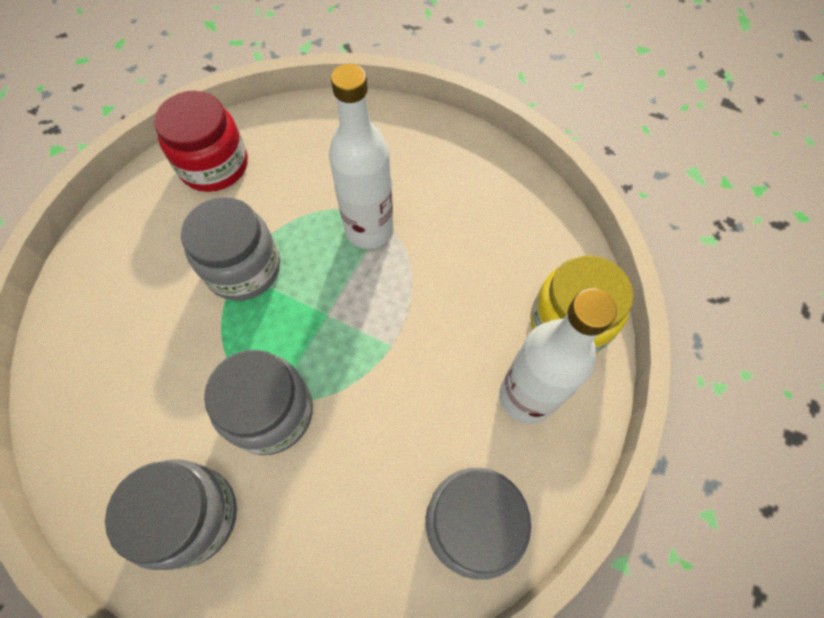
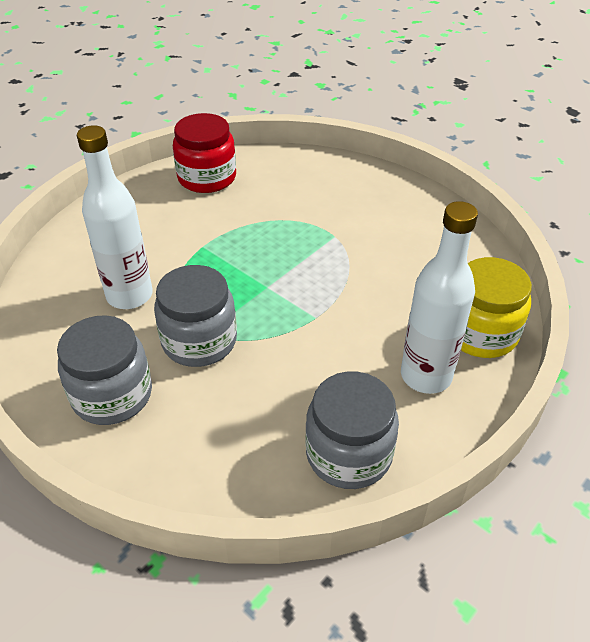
camera: 15 degrees right, 20 degrees down
grey jar [181,197,280,301] -> none
white bottle [329,64,394,249] -> white bottle moved to [77,125,153,309]

